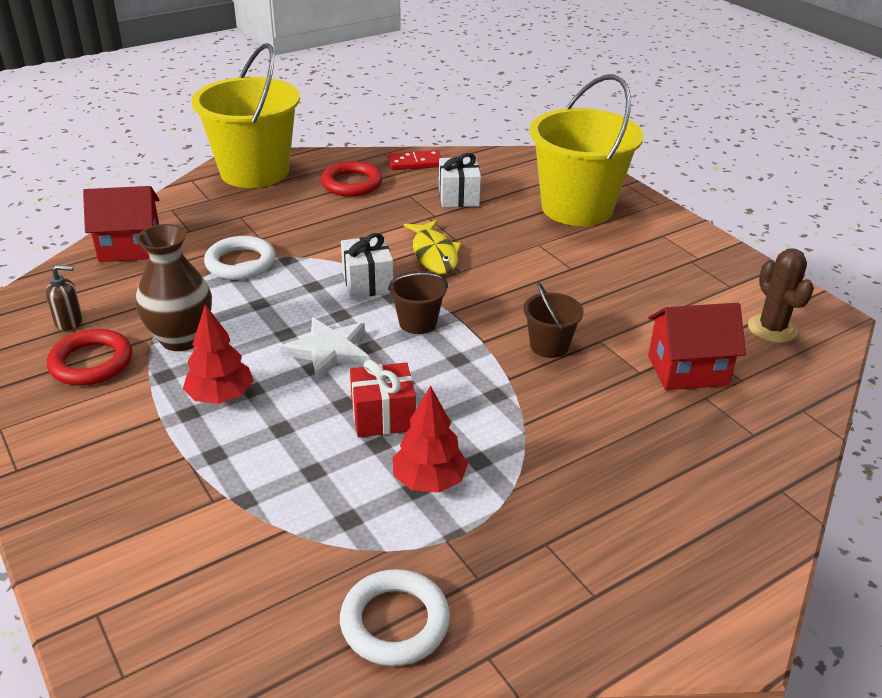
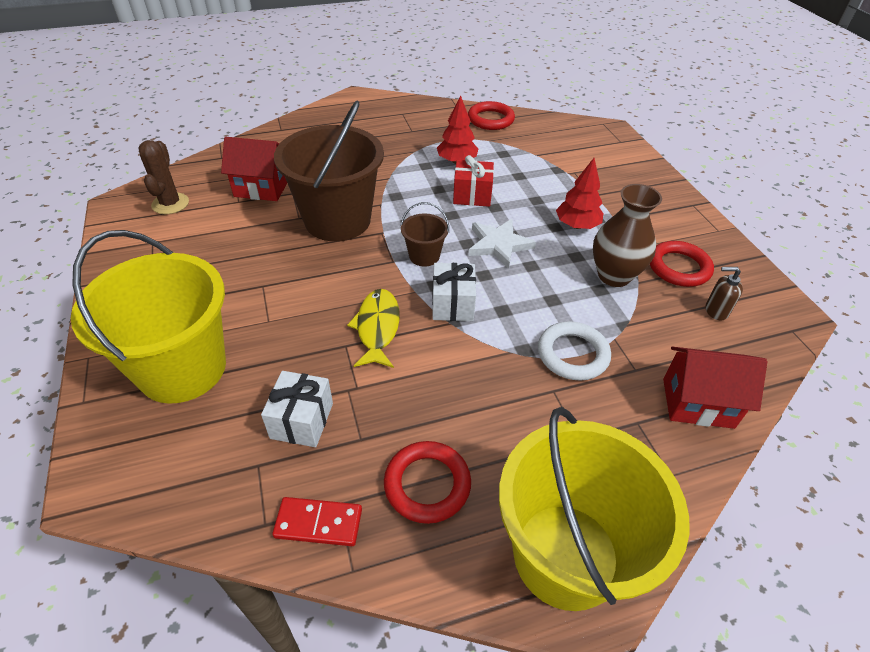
camera: 165 degrees left, 10 degrees up
white ring [340,569,450,666] -> red ring [468,101,515,130]
brown bucket [523,282,584,358] -> brown bucket [274,101,384,241], size x2.28

